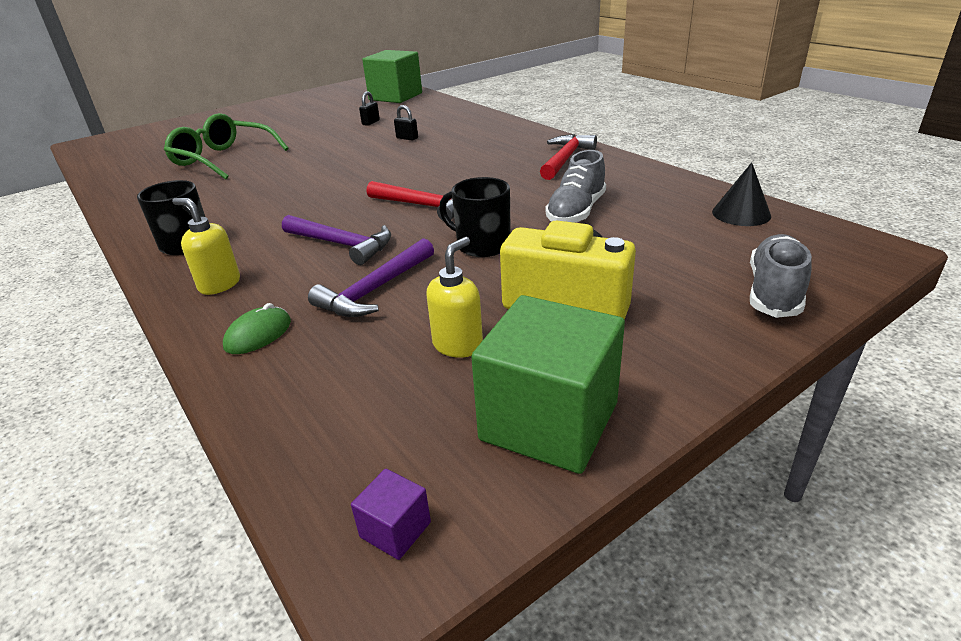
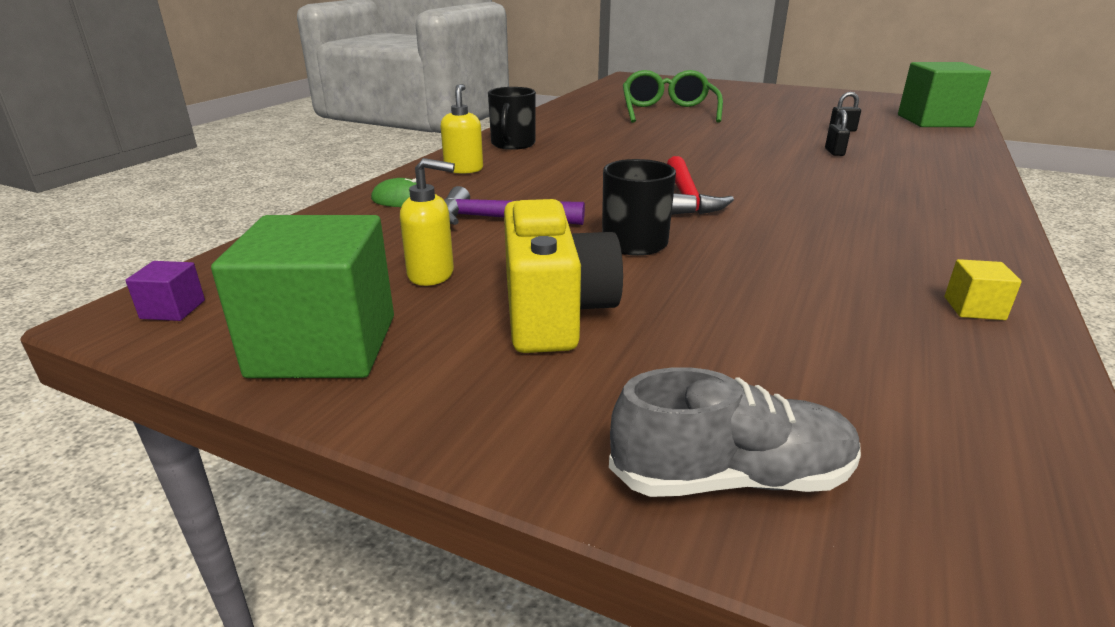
camera: 60 degrees right, 5 degrees down
purple hammer [282,215,391,265] -> none
red hammer [540,134,597,180] -> none
grey shoe [546,150,606,223] -> none
black cone [712,162,771,226] -> none
none -> yellow cube [945,259,1022,320]

